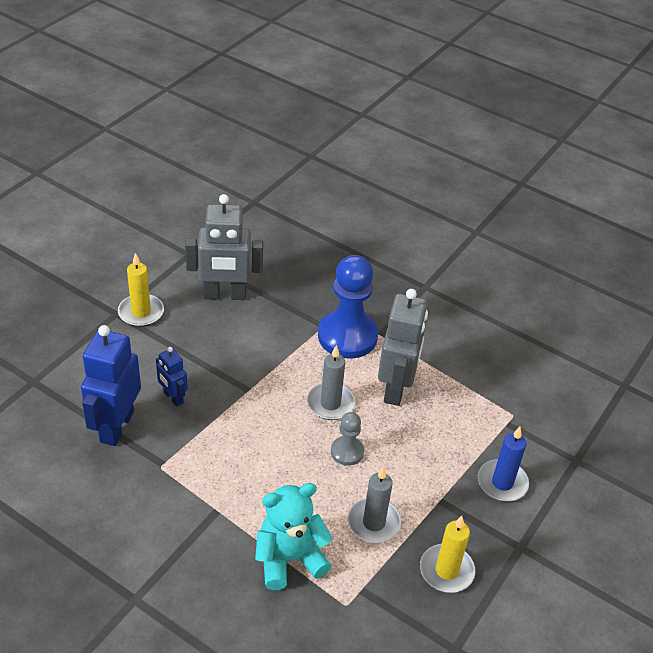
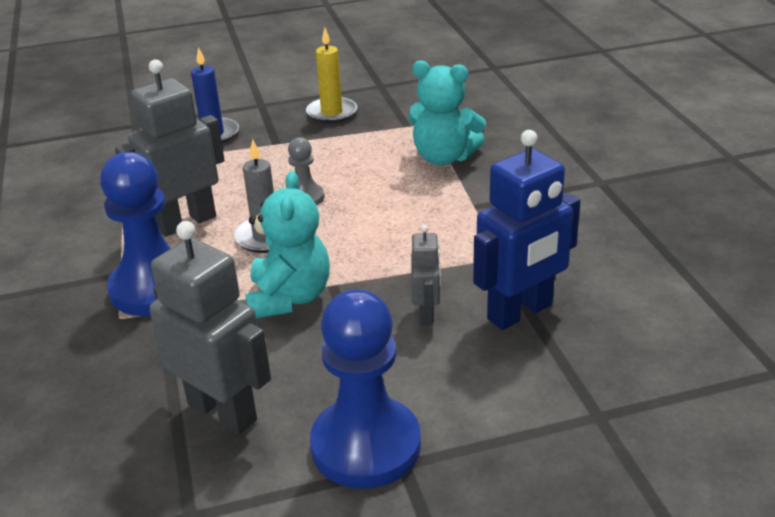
camera: 135 degrees left, 10 degrees down
yellow candle [118,253,164,327] -> blue pawn [310,289,421,489]
blue robot [156,347,188,407] -> grey robot [411,224,441,325]
grey candle [348,466,401,543] -> none
none -> turquoise teddy bear [245,171,330,318]

